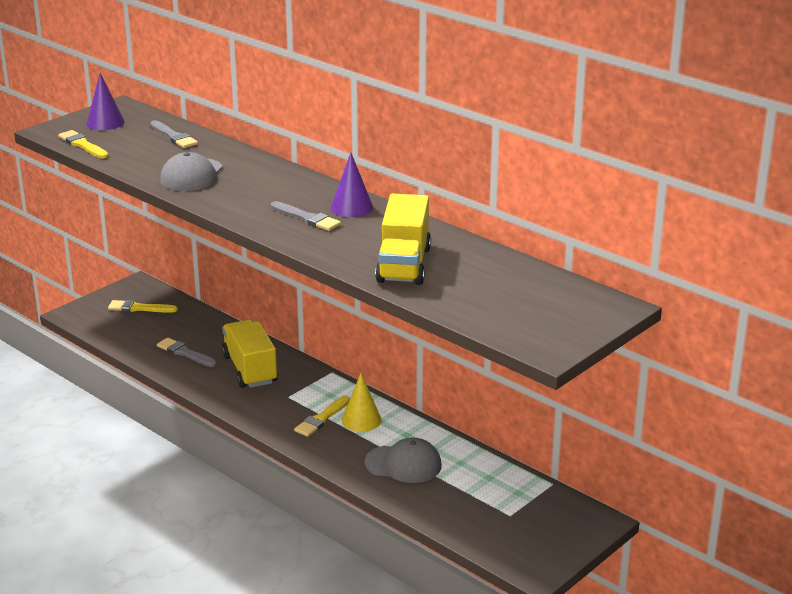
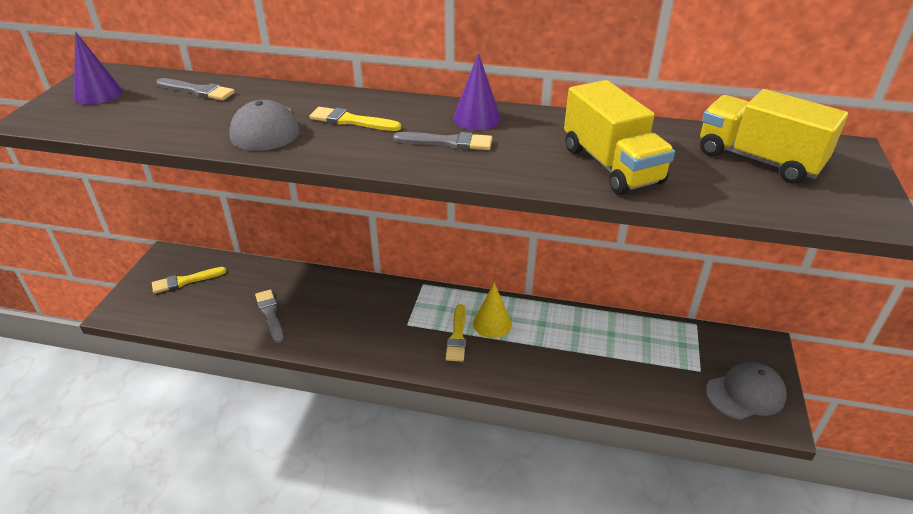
camera: 30 degrees left, 10 degrees up
yellow brush [58,130,108,158] -> yellow brush moved to [310,107,401,131]
grey brush [157,338,217,367] -> grey brush turned 60 degrees clockwise [255,289,284,343]
yellow truck [222,320,278,388] -> yellow truck moved to [700,89,848,184]
grey cap [365,438,442,483] -> grey cap moved to [706,362,787,420]

